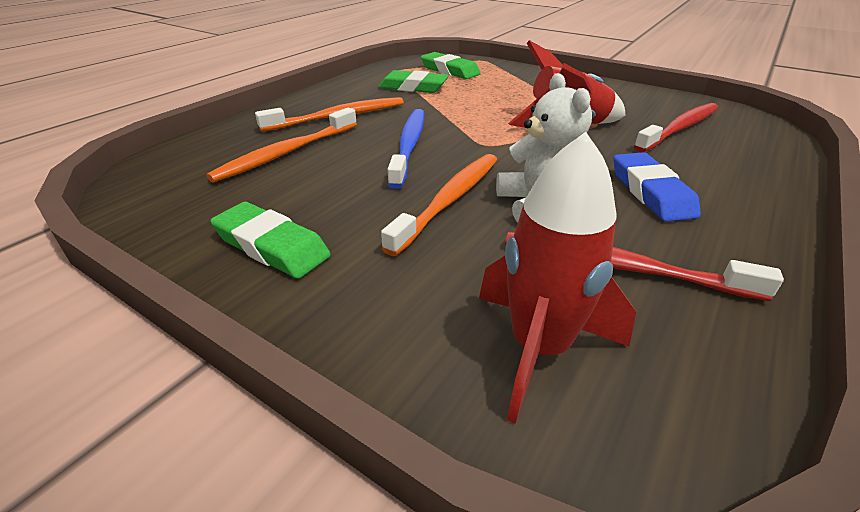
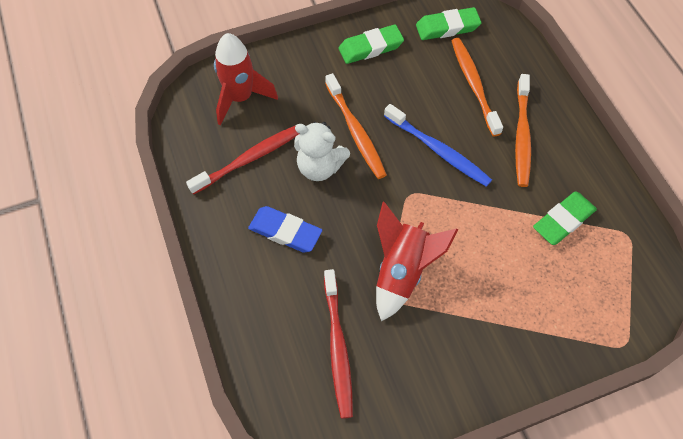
camera: 125 degrees right, 25 degrees up
green eraser [421,52,481,79] -> green eraser moved to [416,7,481,40]

